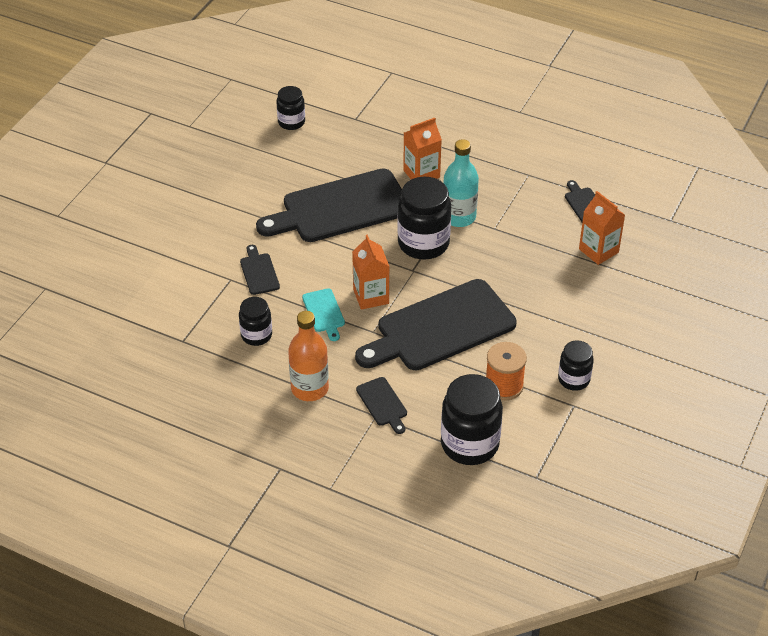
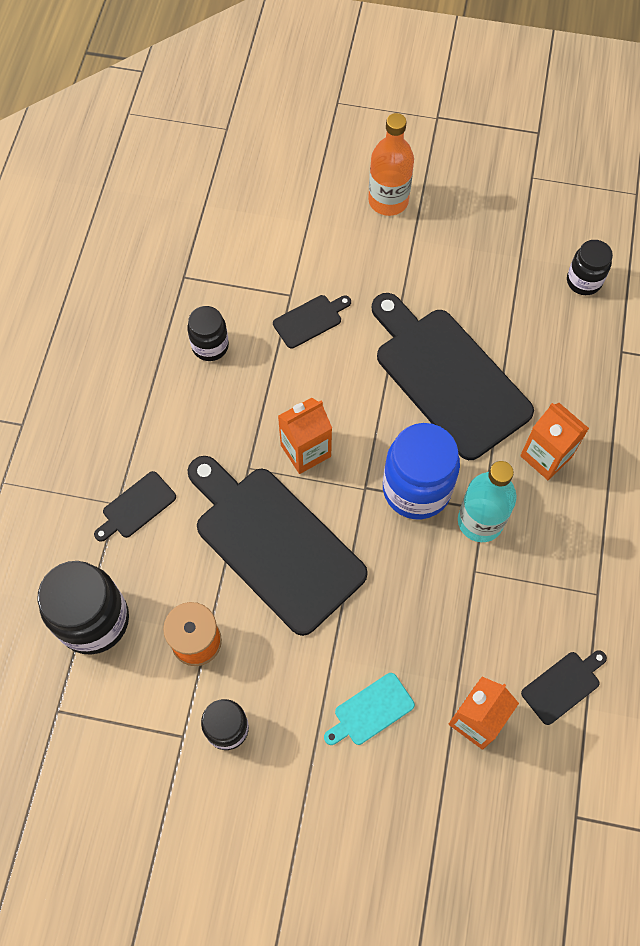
camera: 75 degrees right, 20 degrees up
orange bottle [288,311,329,401] -> orange bottle moved to [368,113,414,216]
turquoise cutting board [302,288,345,341] -> turquoise cutting board moved to [324,673,415,745]
black jar [397,177,451,259] -> blue jar [383,423,460,519]

